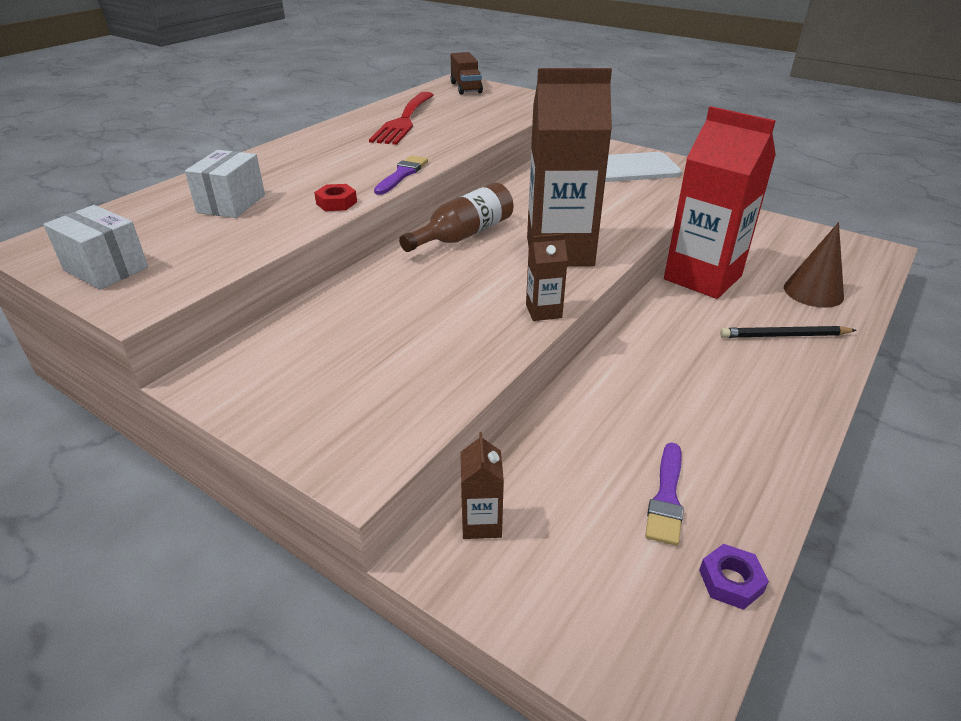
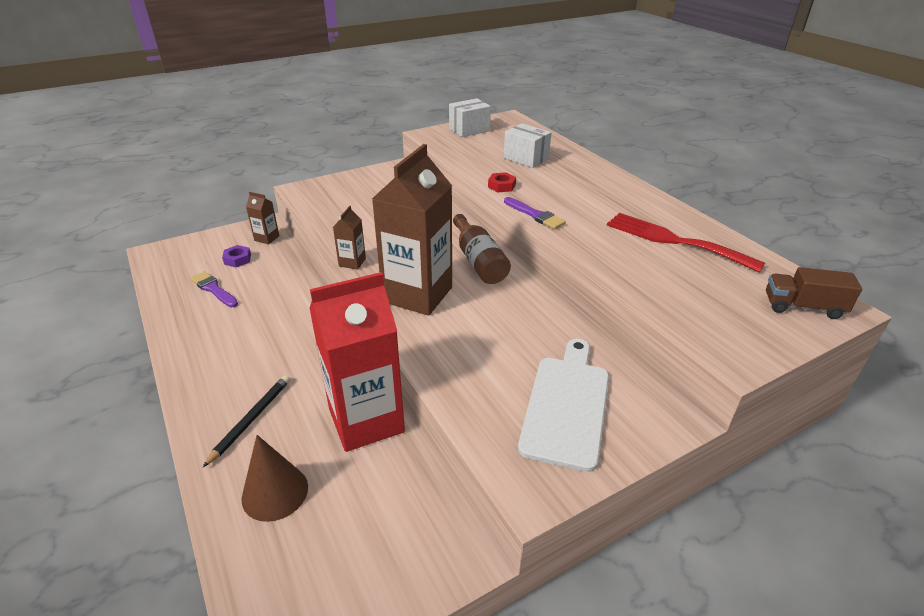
camera: 115 degrees right, 0 degrees up
purple nut [699,544,769,610] -> purple nut moved to [222,245,251,267]

